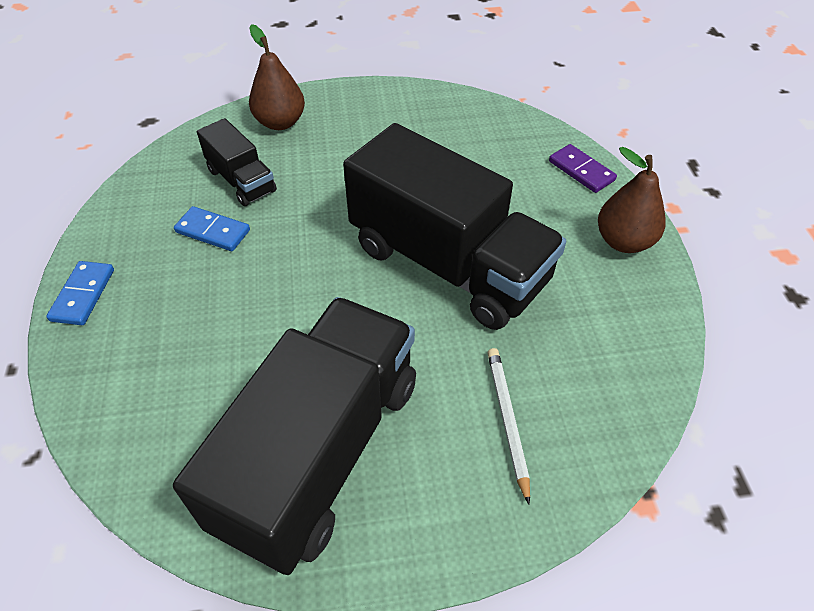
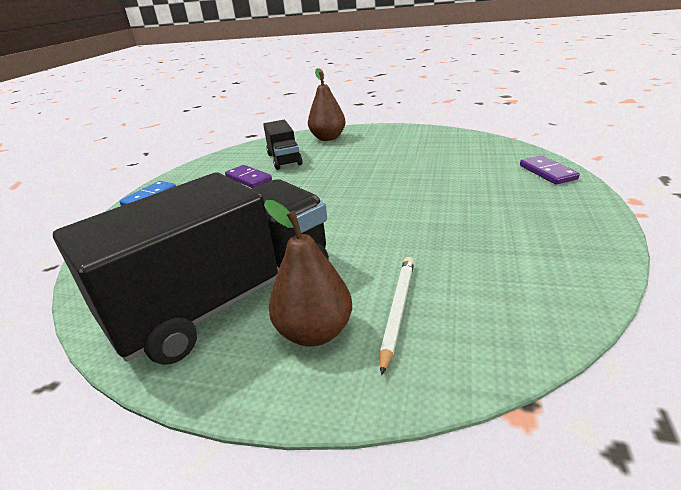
camera: 25 degrees right, 20 degrees down
blue domino [174,206,250,251] -> purple domino [225,165,272,188]
black truck [343,123,566,330] -> none
brown pear [598,147,666,253] -> brown pear moved to [264,200,352,347]

